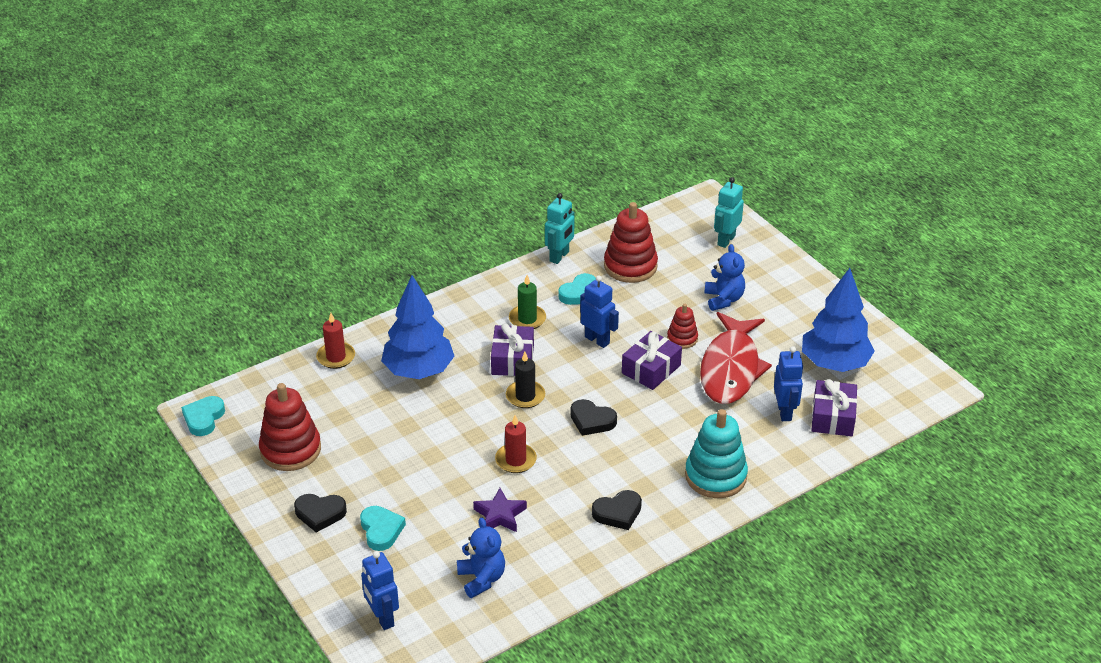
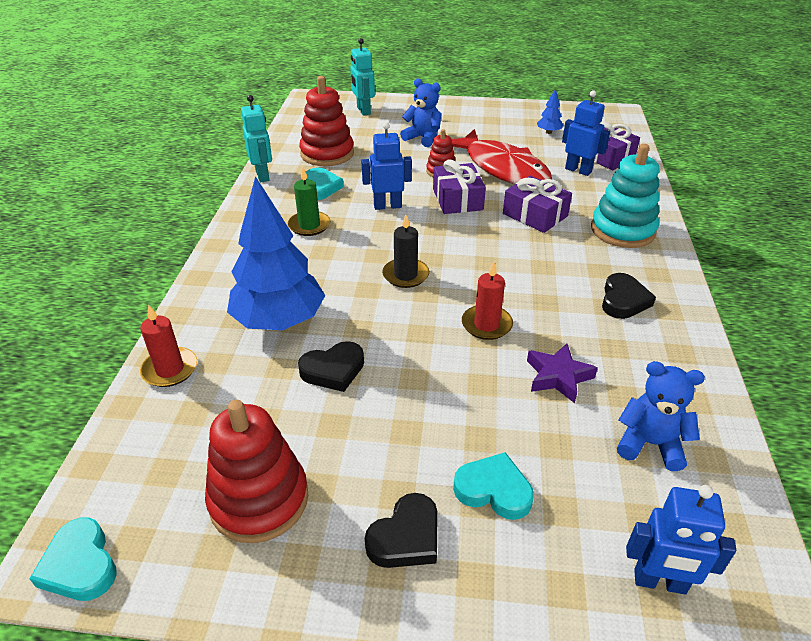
camera: 50 degrees left, 0 degrees up
purple gift [491,323,534,376] -> purple gift moved to [503,176,572,233]
black heart [571,399,617,436] -> black heart moved to [298,341,364,392]
blue tree [802,268,875,372] -> blue tree [537,88,563,134], size x0.41

